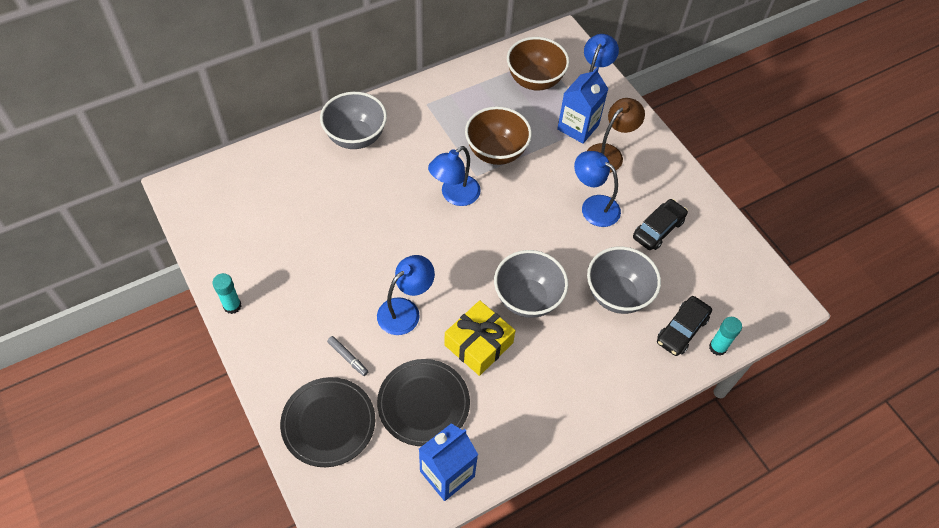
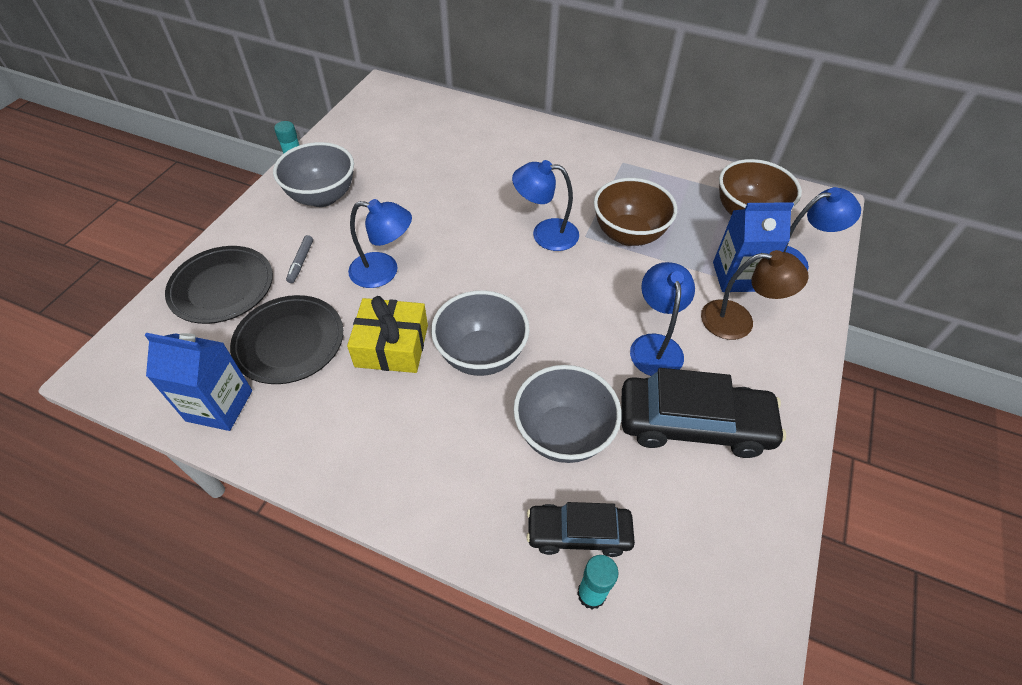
camera: 55 degrees right, 5 degrees down
grey bowl [320,92,387,149] -> grey bowl moved to [273,142,354,207]
black car [633,199,688,250] -> black car [621,368,786,458], size x1.64

